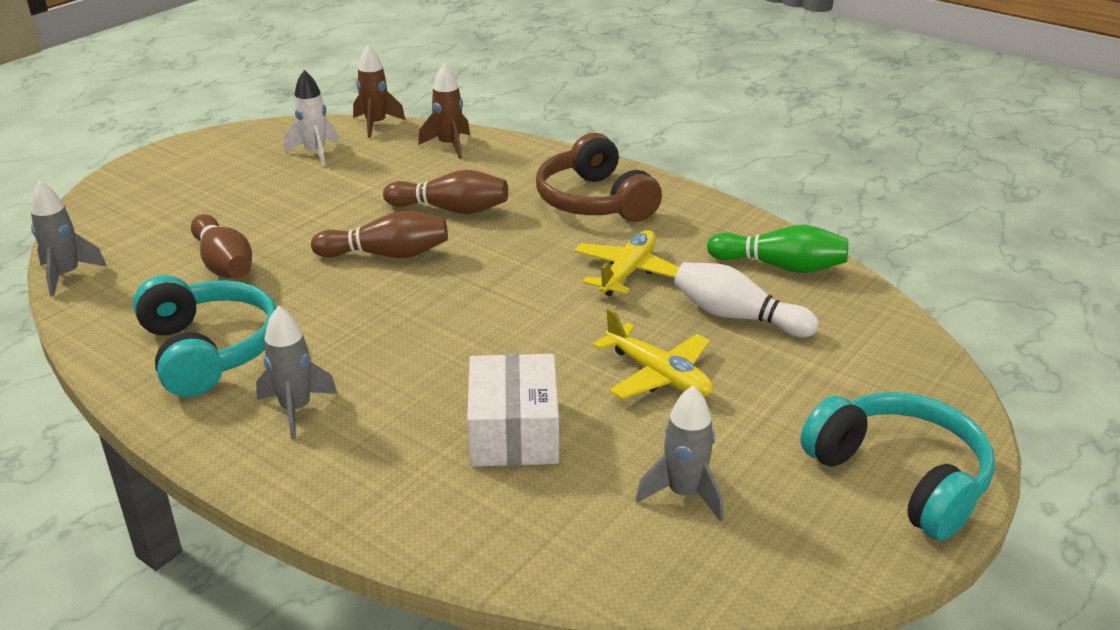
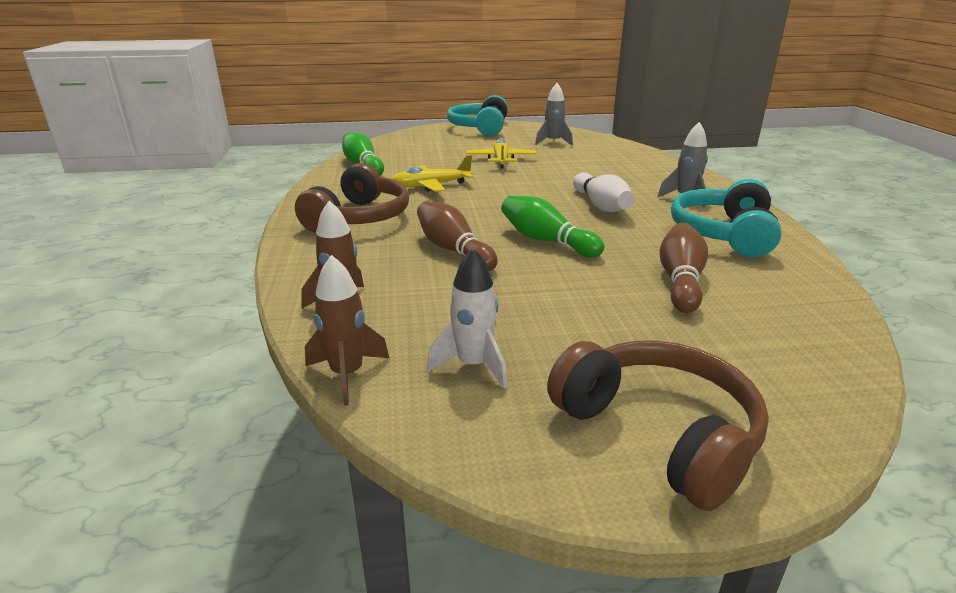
camera: 135 degrees left, 5 degrees down
grey rocket [31,181,107,297] -> none
brown bowling pin [311,211,448,258] -> green bowling pin [501,196,604,258]
white box [467,354,559,467] -> none
white bowling pin [674,262,819,337] -> white bowling pin moved to [573,172,634,212]
none -> brown headphones [547,341,769,511]

